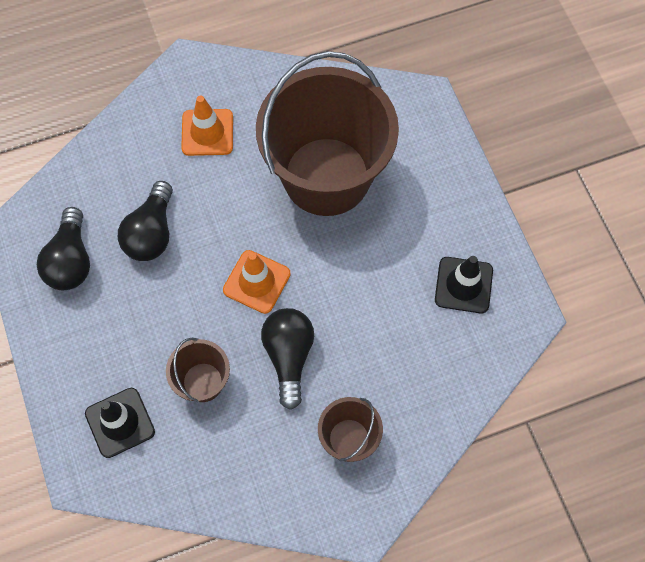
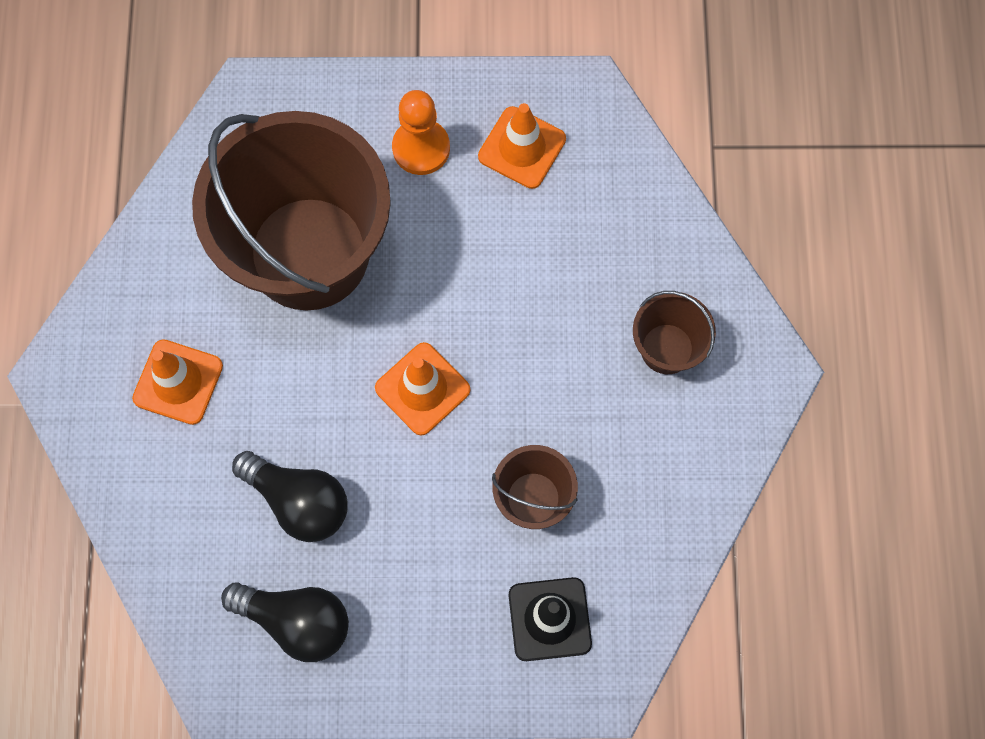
camera: 70 degrees left, 5 degrees up
black light bulb [261,308,314,410] -> none
black traffic cone [435,256,493,314] -> orange traffic cone [478,103,566,189]
none -> orange pawn [392,90,450,175]

